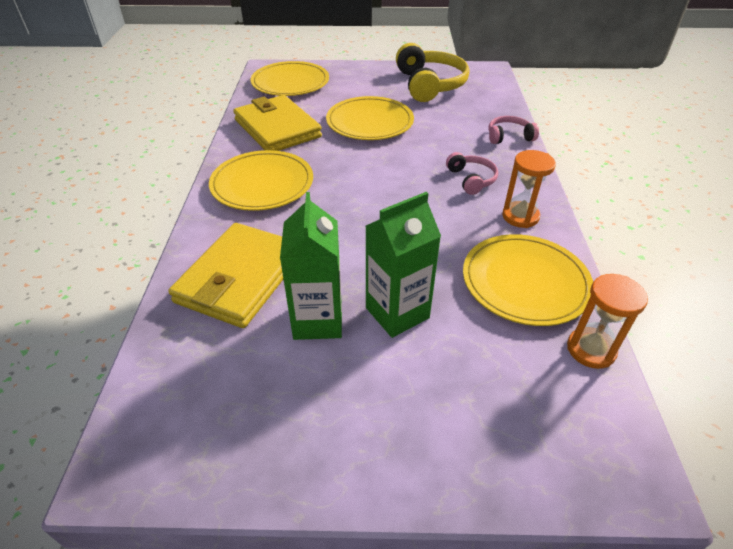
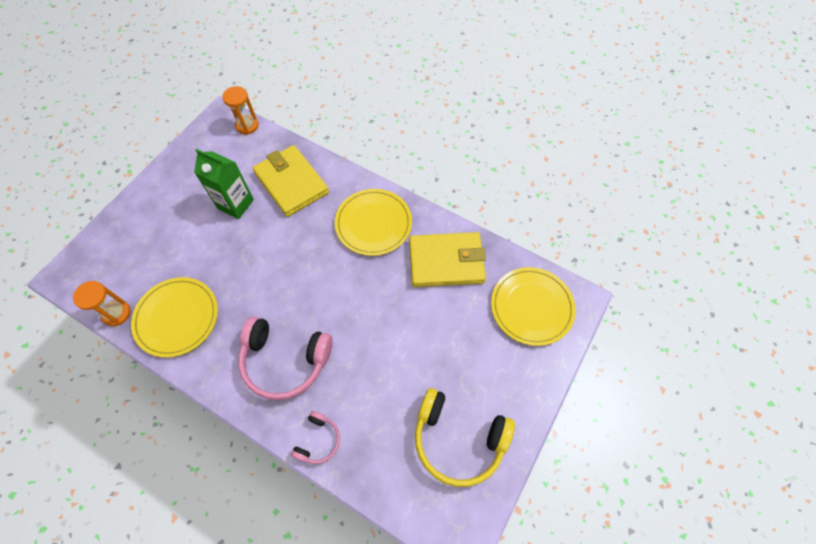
camera: 120 degrees right, 20 degrees up
yellow plate [326,96,414,140] -> none
green carton [366,192,441,338] -> none
pink headphones [446,152,498,195] -> pink headphones [238,317,333,400], size x1.96
orange hourglass [502,150,556,228] -> orange hourglass moved to [222,86,259,135]

